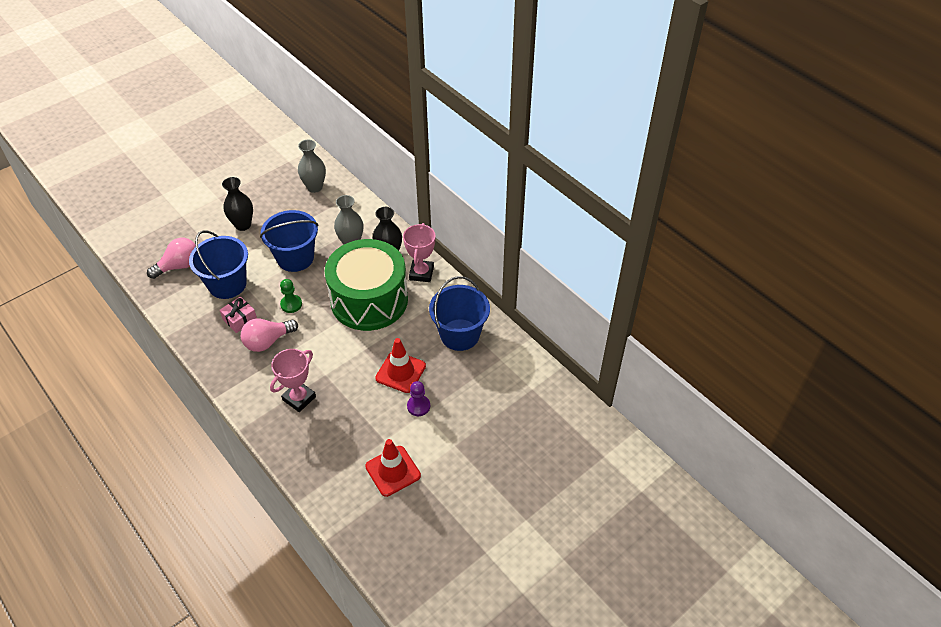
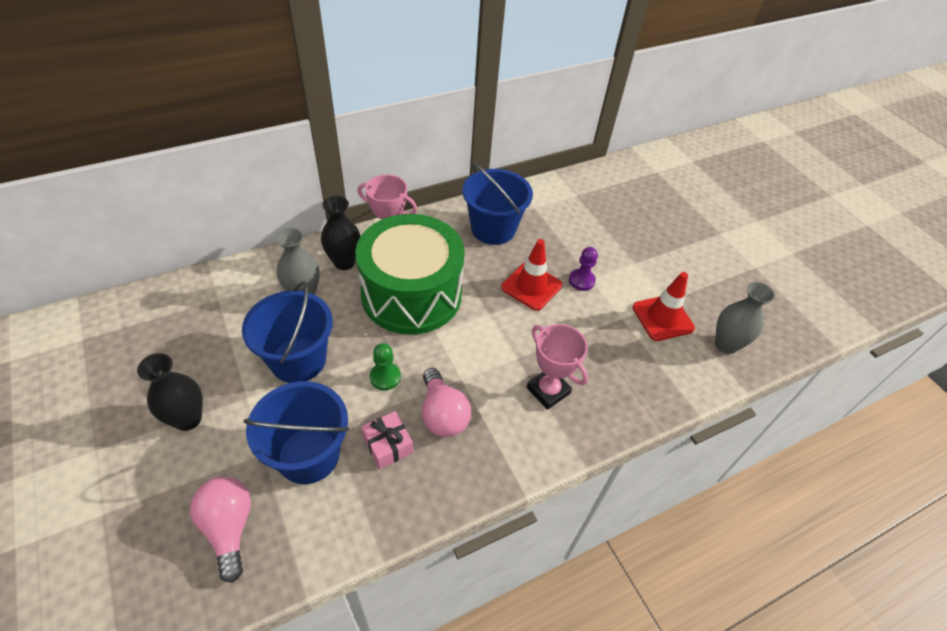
camera: 80 degrees left, 0 degrees up
grey vase [298,140,326,193] -> grey vase moved to [715,282,775,354]

